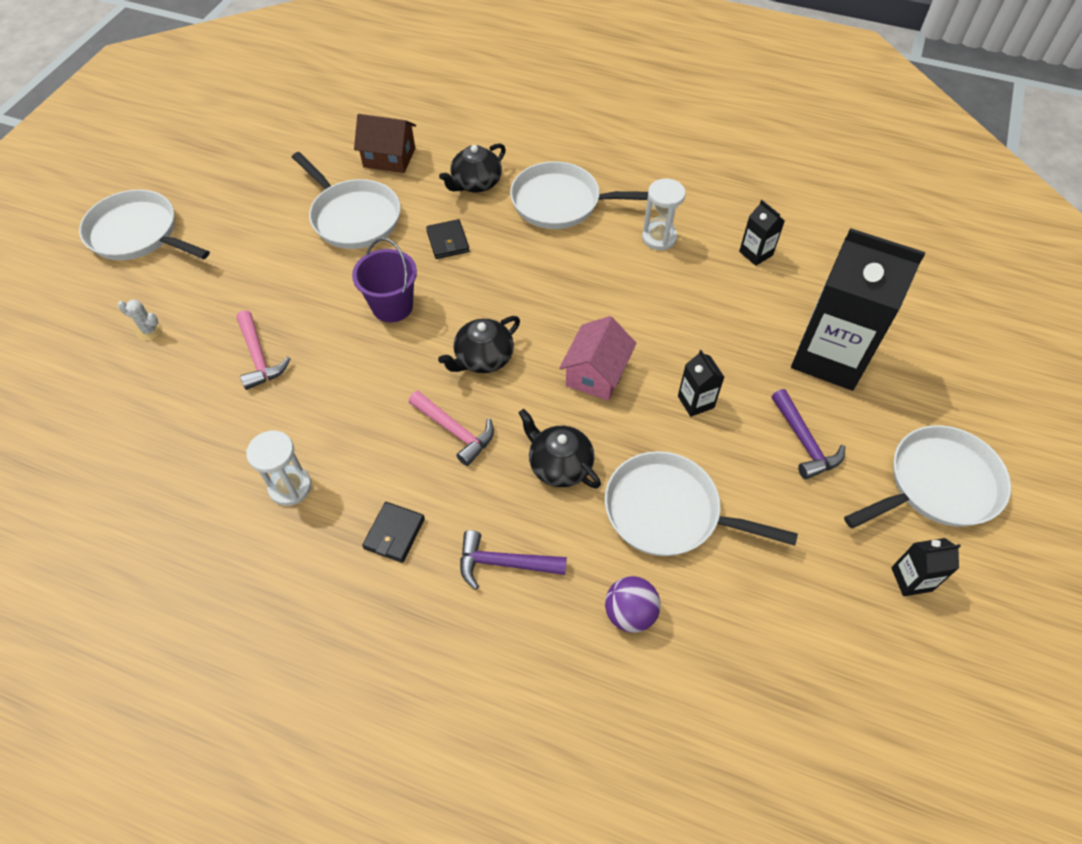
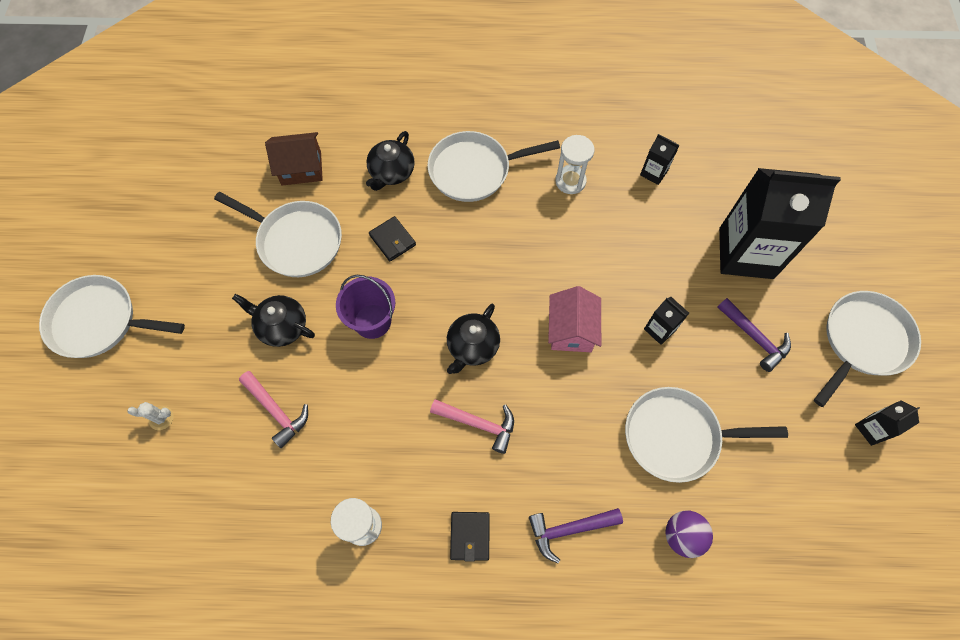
camera: 20 degrees left, 10 degrees up
black teapot [519,409,601,489] -> black teapot moved to [232,294,315,347]

